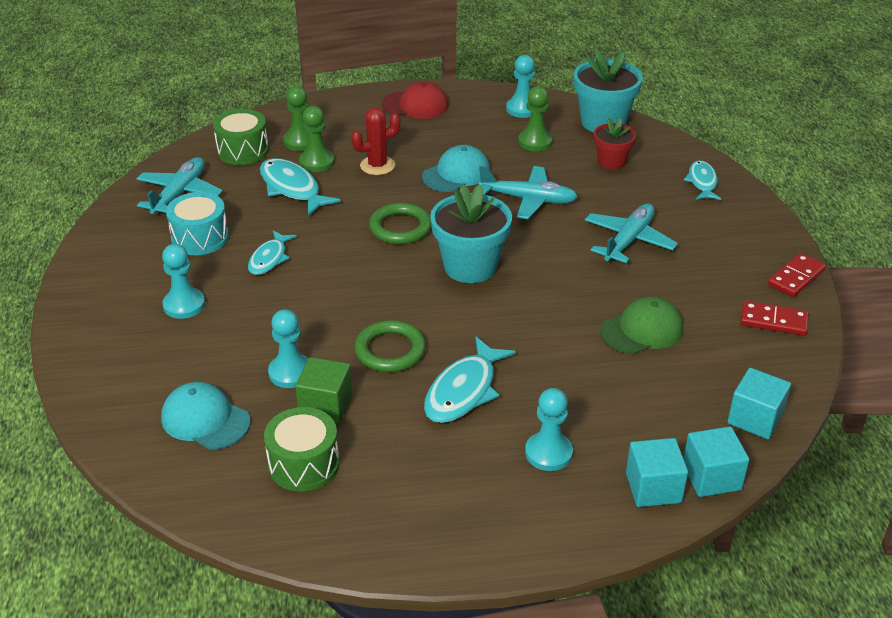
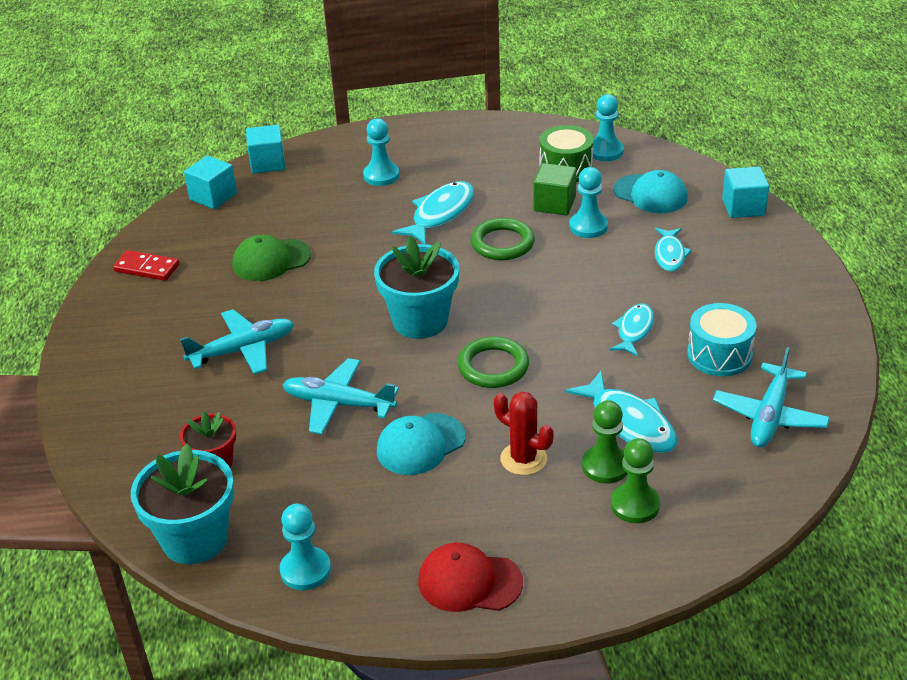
camera: 175 degrees left, 0 degrees up
turquoise pawn [162,244,205,319] -> turquoise pawn moved to [591,94,624,161]
green drum [213,109,269,165] -> none
red cactus [351,107,401,175] -> red cactus turned 60 degrees clockwise [494,391,553,475]
green pawn [518,86,553,151] -> none
turquoise plane [585,204,678,263] -> turquoise plane turned 150 degrees counterclockwise [180,309,294,374]
turquoise cube [626,438,688,507] -> turquoise cube moved to [722,167,769,218]
turquoise fish [684,160,721,200] -> turquoise fish moved to [655,228,692,272]
red domino [768,253,826,297] -> none

